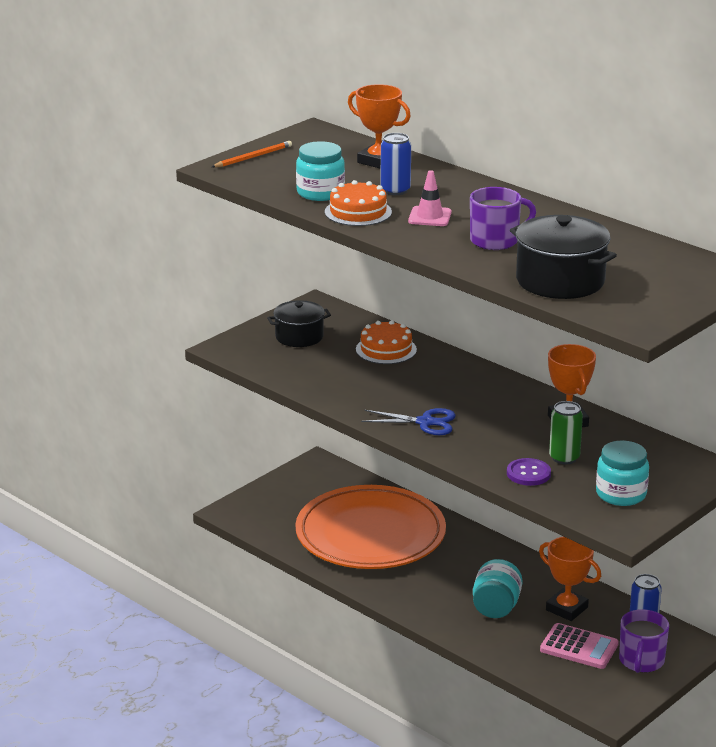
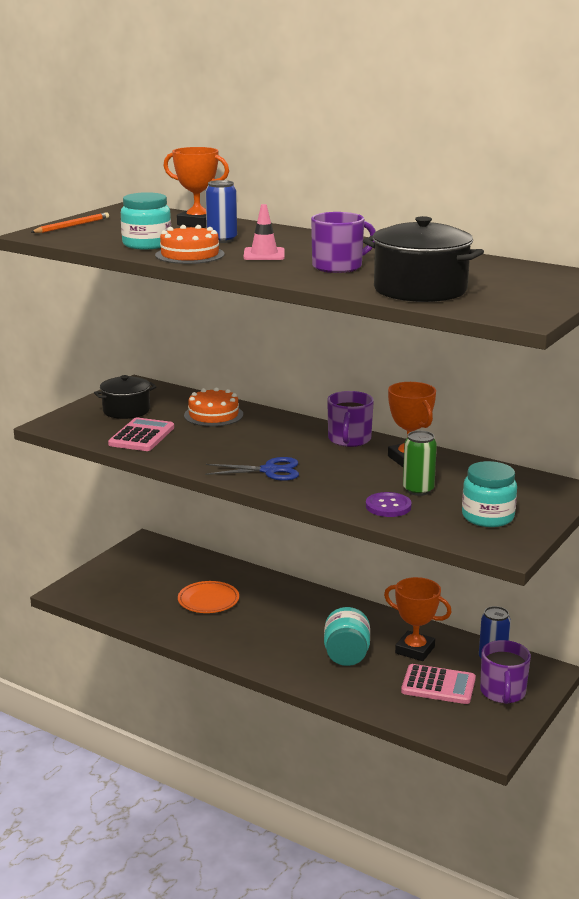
camera: 10 degrees left, 5 degrees down
orange plate [295,485,446,569] -> orange plate [178,581,239,613], size x0.42
none -> pink calculator [108,417,174,451]
none -> purple mug [327,391,374,447]

